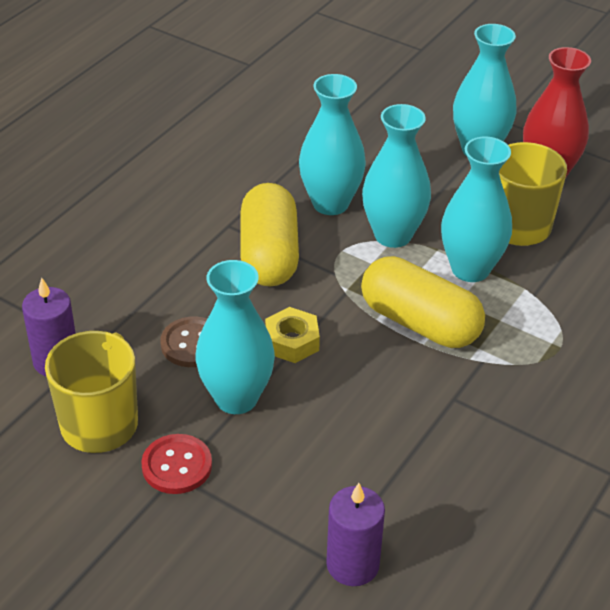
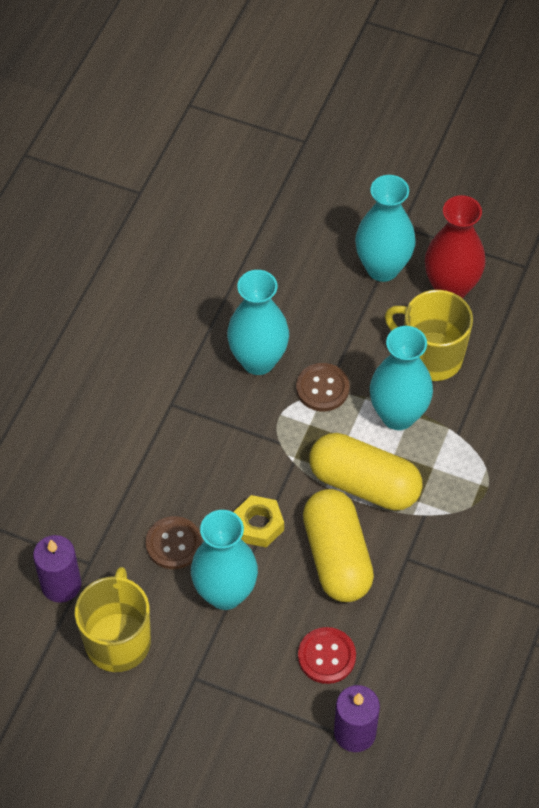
camera: 10 degrees left, 15 degrees up
red button [141,434,212,494] -> red button moved to [298,627,356,684]
yellow capsule [241,183,299,286] -> yellow capsule moved to [303,489,374,602]
turquoise vase [362,104,431,248] -> brown button [296,363,349,411]

